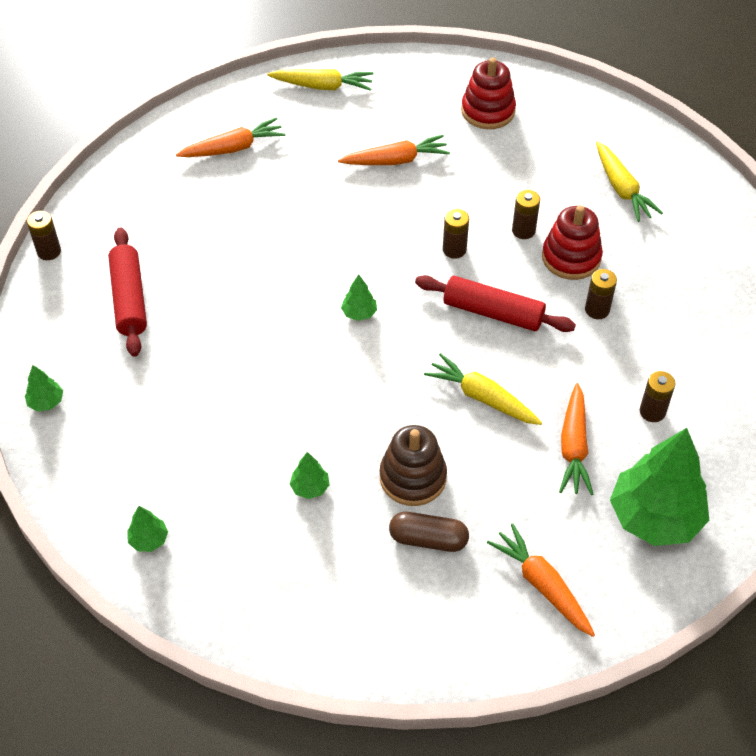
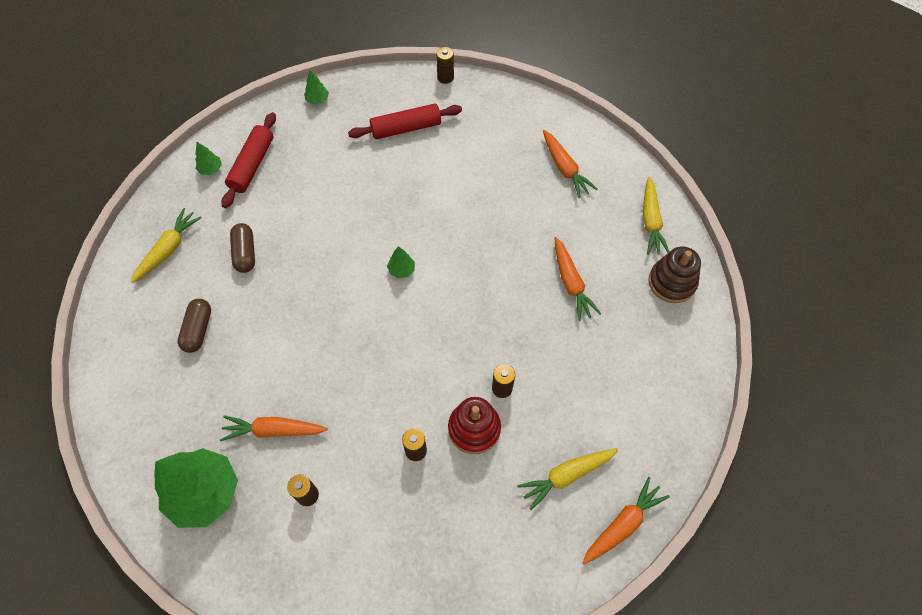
camera: 85 degrees right, 10 degrees up
green tree [290,452,330,499] -> brown capsule [230,223,255,273]
brown stacking toy [380,425,447,506] -> brown stacking toy moved to [648,247,701,303]
red rolling pin [415,275,576,332] -> red rolling pin moved to [221,112,276,208]
yellow carrot [424,353,542,425] -> yellow carrot moved to [131,208,202,283]
brown battery [443,209,469,259] -> none
red stacking toy [461,58,516,129] -> none
orange carrot [487,523,595,637] -> orange carrot moved to [582,477,670,565]

